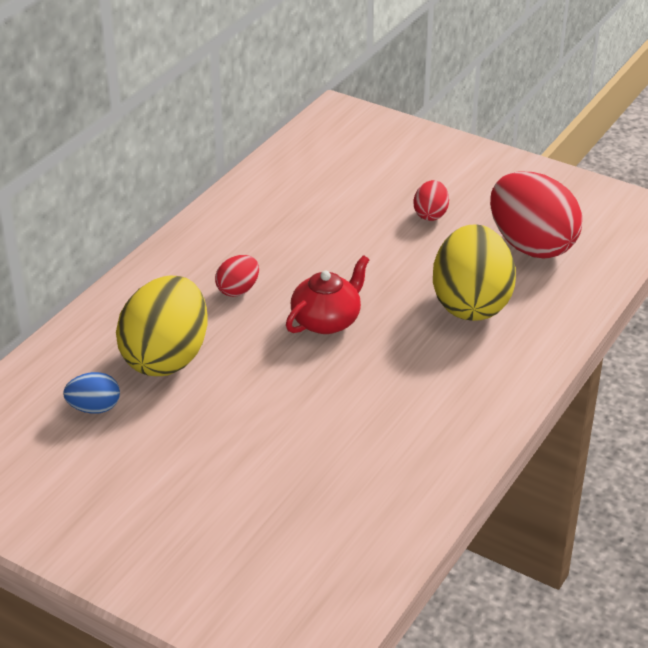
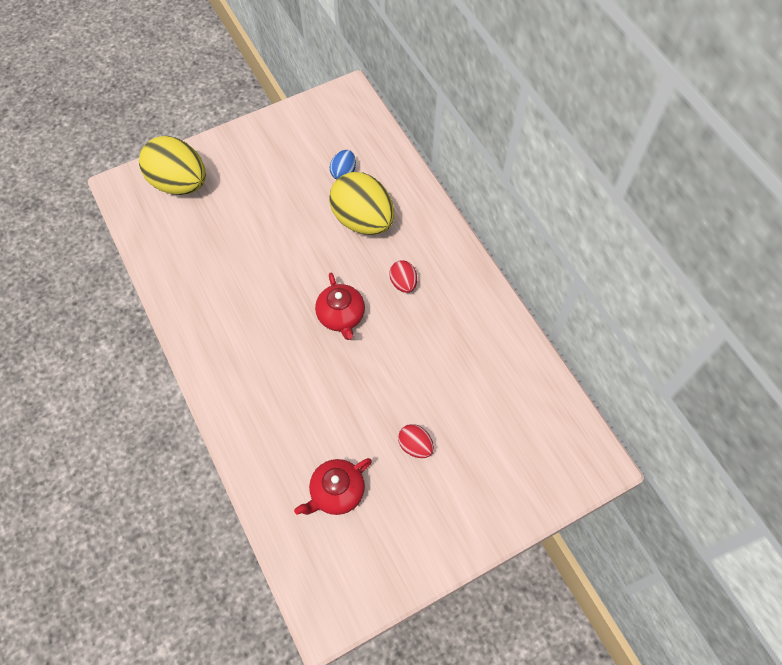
camera: 120 degrees right, 25 degrees up
yellow egg [433,224,516,321] -> yellow egg moved to [139,136,206,195]
red egg [490,171,582,258] -> red teapot [294,458,372,515]

